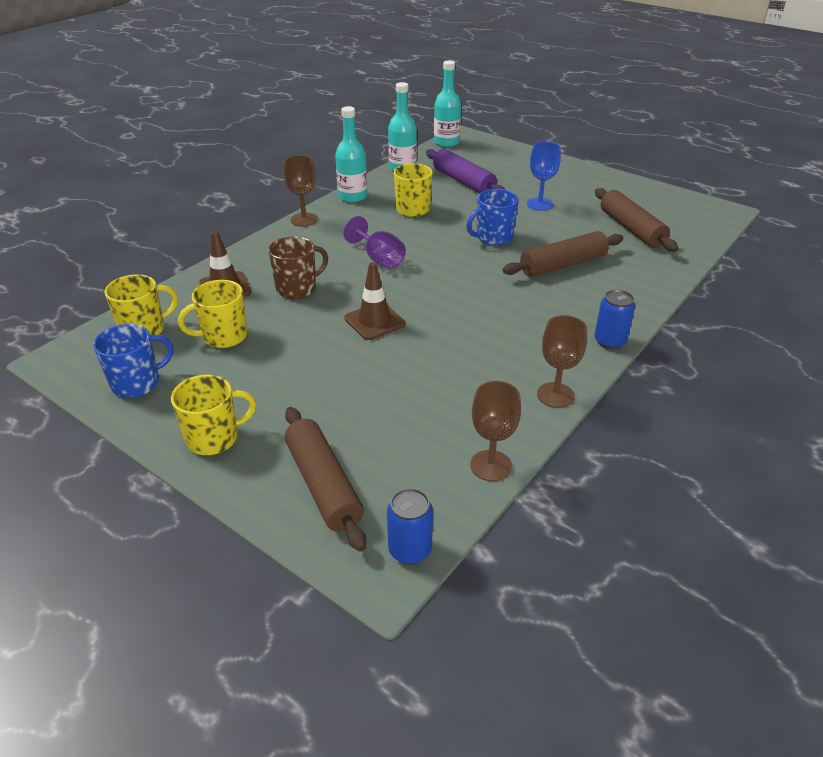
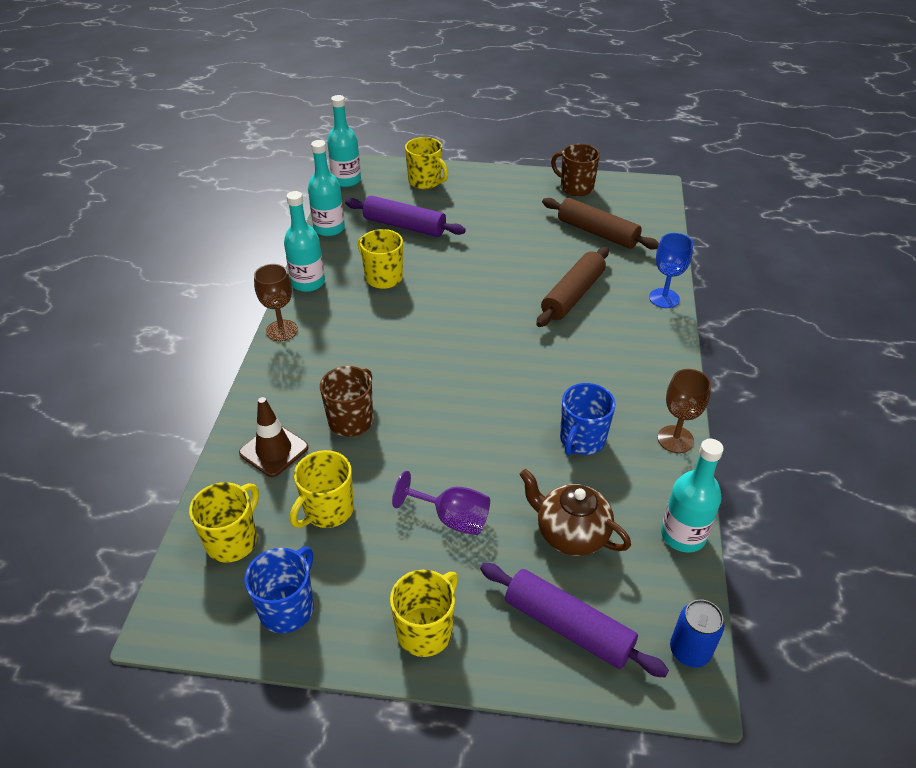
camera: 30 degrees left, 5 degrees up
brown rolling pin [285,407,366,552] -> purple rolling pin [480,563,669,678]
purple goblet [343,216,406,269] -> purple goblet moved to [392,471,490,535]
brown traffic cone [345,262,405,340] -> none
blue mug [466,189,519,246] -> blue mug moved to [560,383,616,456]
brown goblet [470,381,521,481] -> turquoise bottle [661,439,724,553]
blue goblet [527,142,561,211] -> blue goblet moved to [649,233,693,308]
blue can [594,290,635,350] -> none
none -> yellow mug [405,137,448,189]
none -> brown teapot [519,469,631,556]
none -> brown mug [551,144,600,196]

